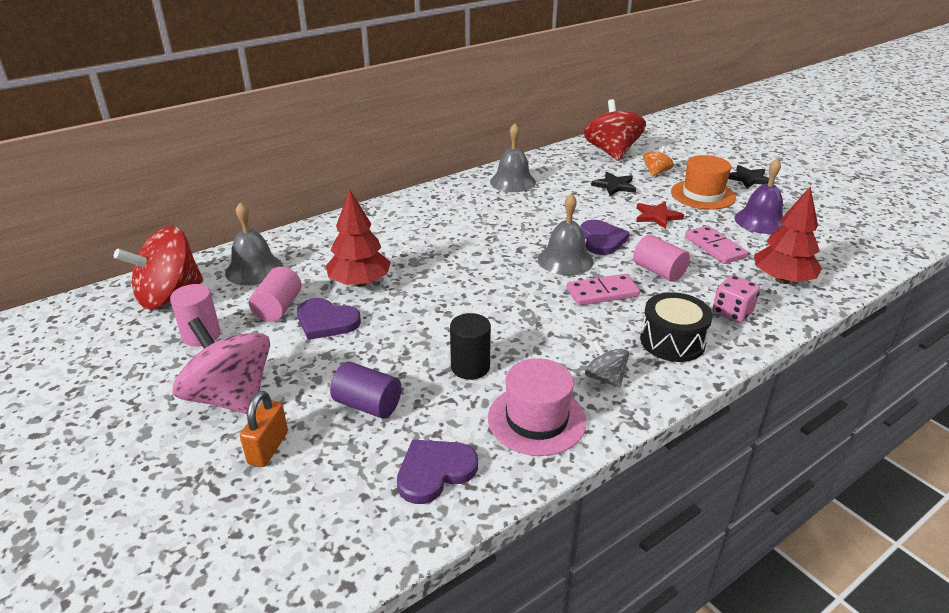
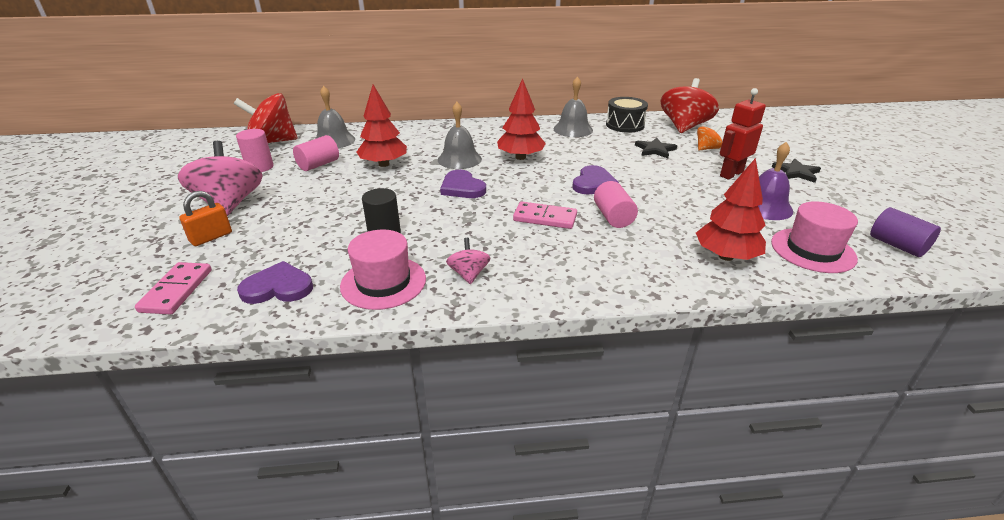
camera: 30 degrees right, 0 degrees up
purple heart [297,298,361,340] -> purple heart moved to [440,170,486,198]
purple cylinder [330,362,401,419] -> purple cylinder moved to [870,207,941,257]
grey bell [538,193,594,275] -> grey bell moved to [438,102,482,169]
grey spinning top [585,340,629,388] -> pink spinning top [446,238,491,284]
red star [636,202,684,229] -> none
black drum [640,292,713,362] -> black drum moved to [606,97,648,133]
orange hat [671,155,736,209] -> red robot [720,88,766,179]
pink domino [685,226,748,264] -> pink domino moved to [135,262,212,315]
pink dice [713,275,760,323] -> none
none -> red tree [497,78,546,160]
none -> pink hat [771,201,858,273]

